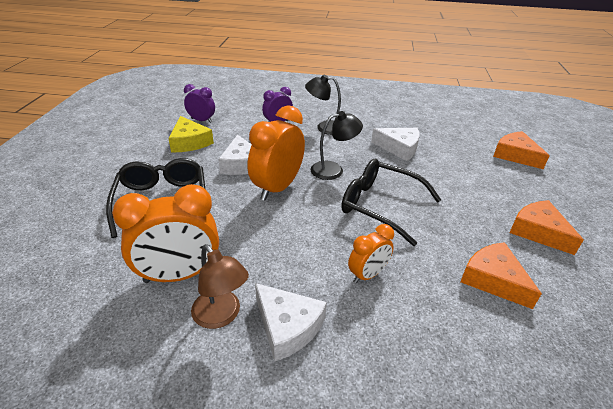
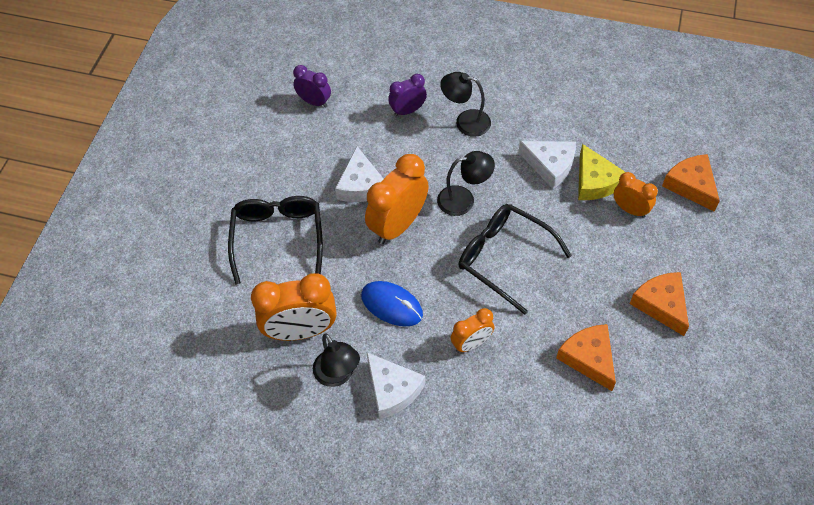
camera: 10 degrees right, 20 degrees up
yellow cheese [168,116,214,152] -> yellow cheese moved to [578,144,625,200]
brown lamp [191,244,249,329] -> black lamp [313,333,360,387]
none -> blue mouse [361,281,423,327]
none -> orange clock [613,172,658,218]

